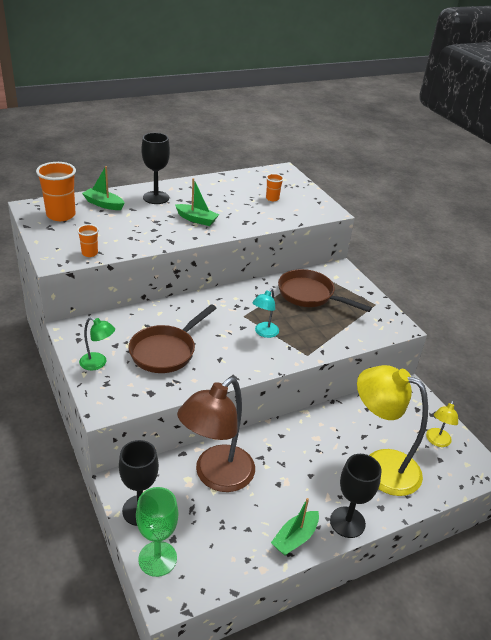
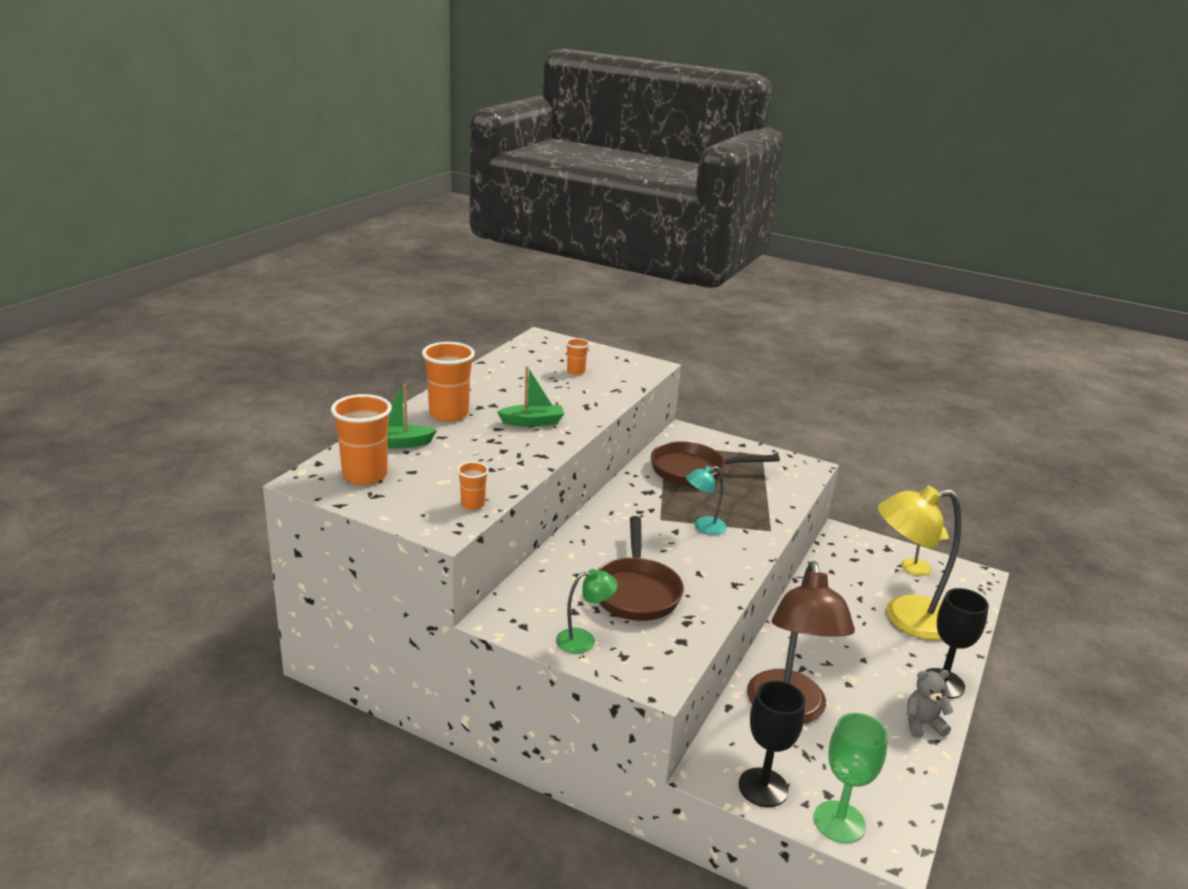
camera: 35 degrees left, 10 degrees down
black goblet [141,133,170,204] -> orange cup [422,342,475,422]
turquoise lamp [252,288,279,338] -> turquoise lamp turned 75 degrees clockwise [686,466,727,535]
green boat [271,498,319,556] -> grey teddy bear [907,670,954,738]

